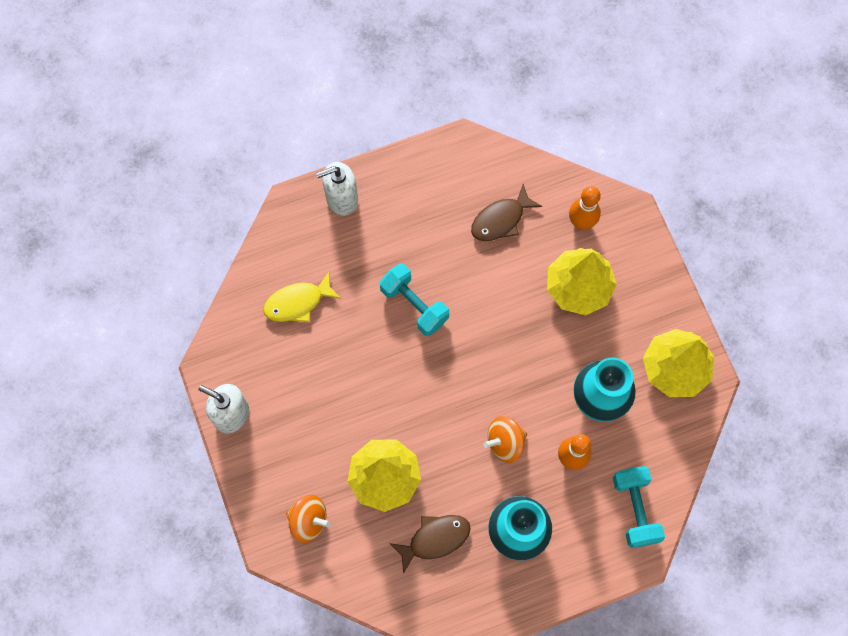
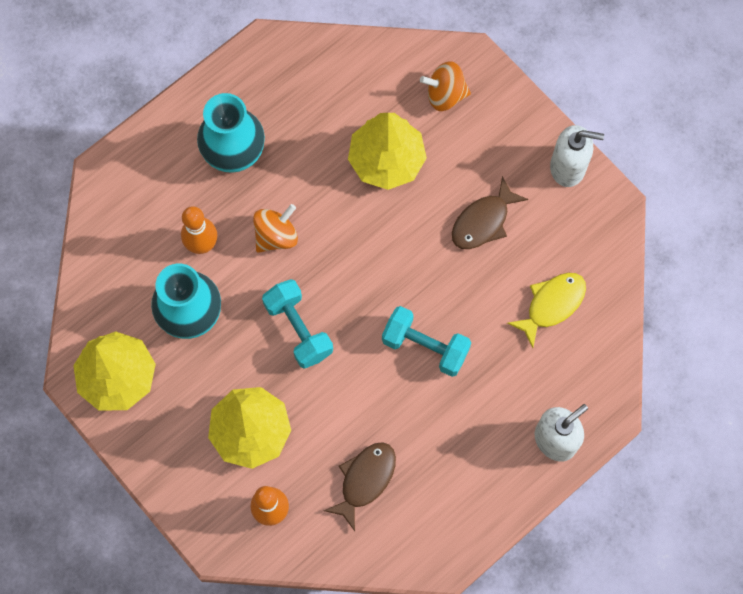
camera: 160 degrees right, 0 degrees up
brown fish [389,515,471,574] -> brown fish moved to [452,176,528,249]
turquoise dumbbell [613,466,665,548] -> turquoise dumbbell moved to [262,279,333,369]

